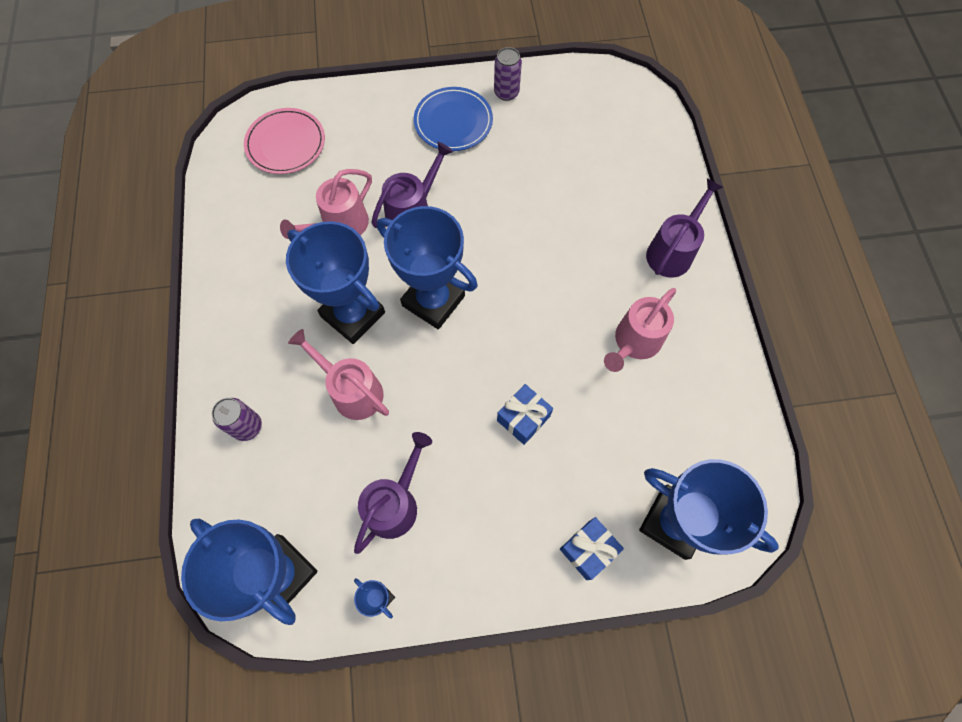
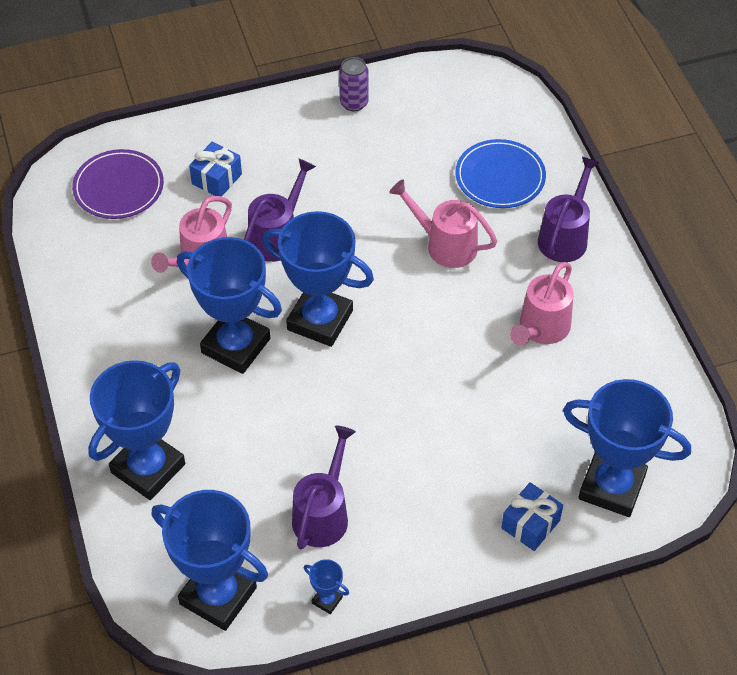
camera: 10 degrees left, 15 degrees down
purple can [212,398,262,441] -> blue trophy [88,360,185,500]
pink plate [244,108,325,174] -> purple plate [72,149,164,219]
pink watering can [288,329,389,420] -> pink watering can moved to [389,179,497,268]
blue plate [414,87,493,151] -> blue plate moved to [455,139,546,208]
blue gift [497,384,553,445] -> blue gift moved to [189,142,242,197]

